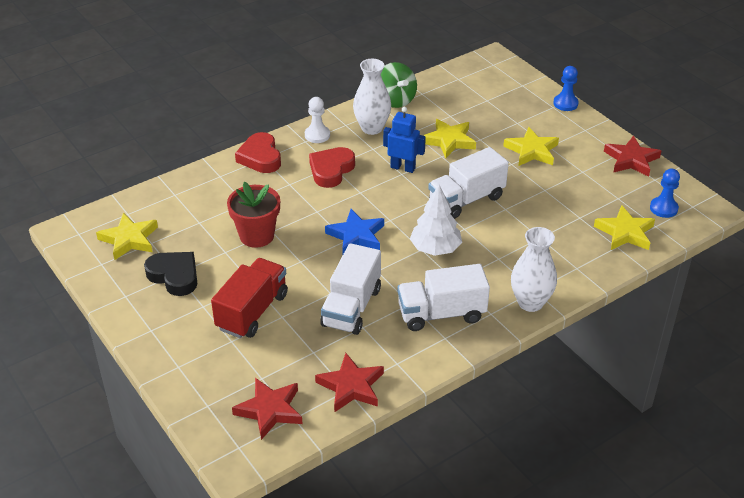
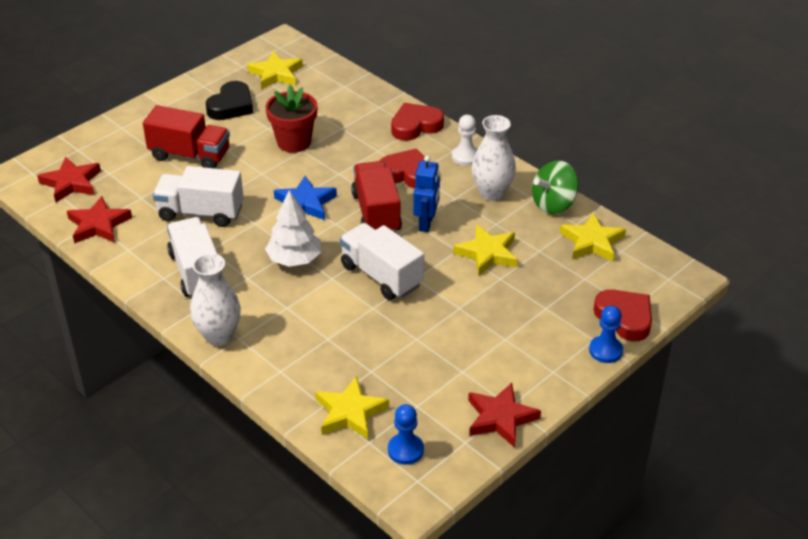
camera: 80 degrees right, 0 degrees up
yellow star [503,127,559,166] -> yellow star moved to [560,213,626,262]
none -> red truck [351,161,402,232]
none -> red heart [594,289,652,341]

